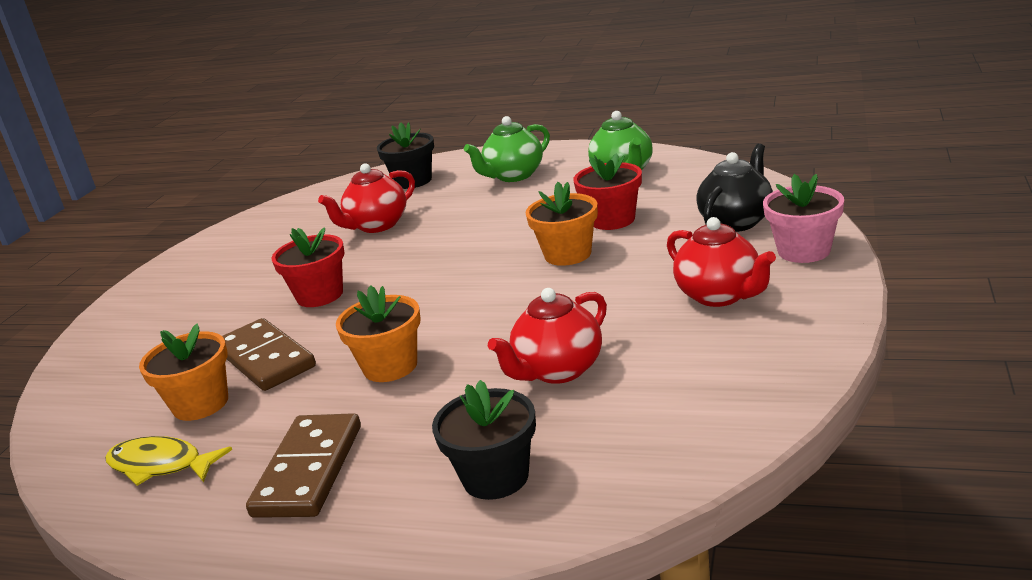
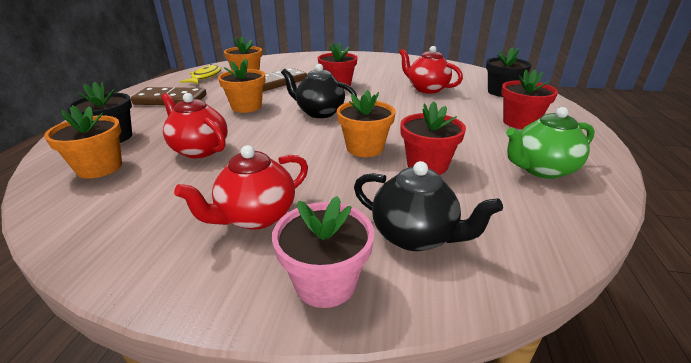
camera: 80 degrees right, 5 degrees up
green teapot [464,116,550,182] -> red flower pot [501,70,558,129]
none -> orange flower pot [44,105,122,179]
none -> black teapot [281,64,357,118]

